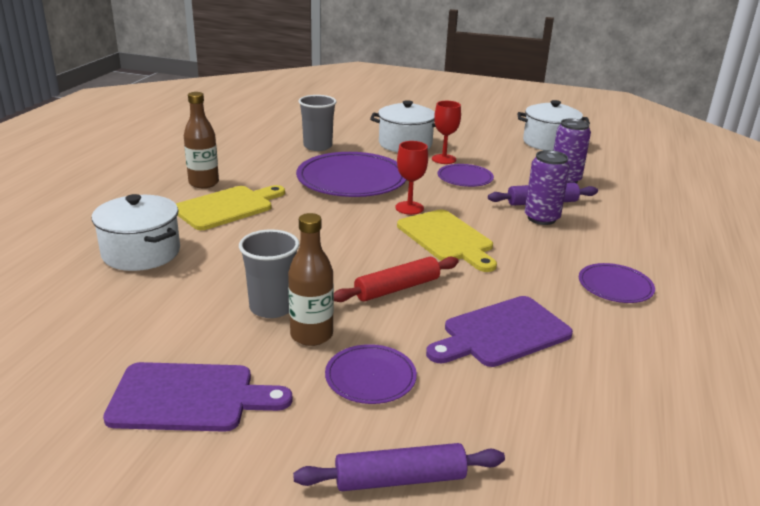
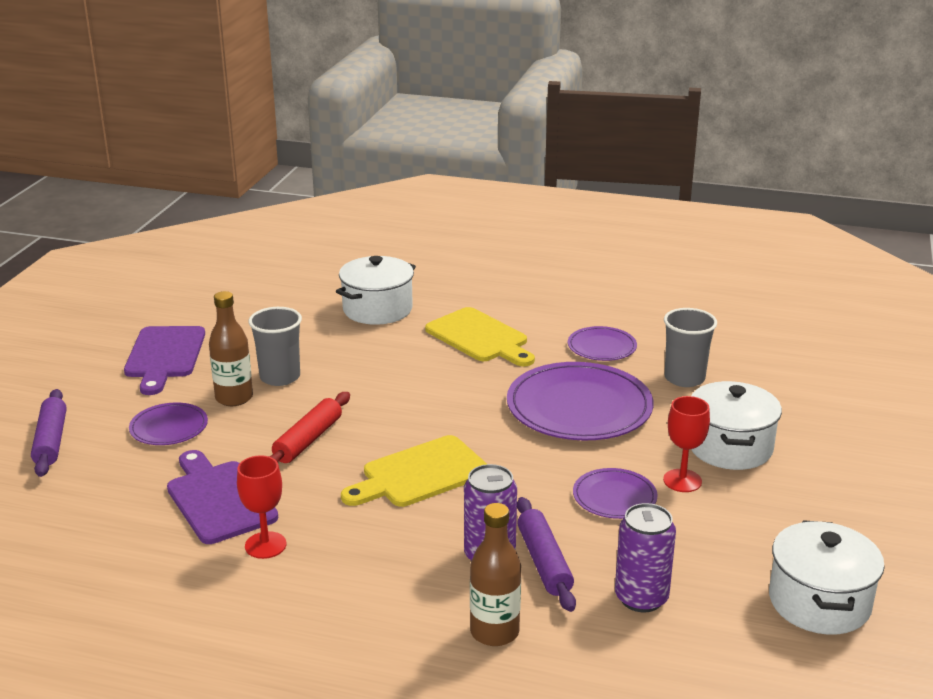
camera: 90 degrees right, 0 degrees up
brown bottle [184,92,219,188] -> brown bottle moved to [470,503,521,646]
red rolling pin [334,257,459,302] -> red rolling pin turned 60 degrees clockwise [269,392,350,463]
red goblet [395,141,428,215] -> red goblet moved to [237,455,286,559]
purple plate [579,263,655,303] -> purple plate moved to [568,326,637,361]

